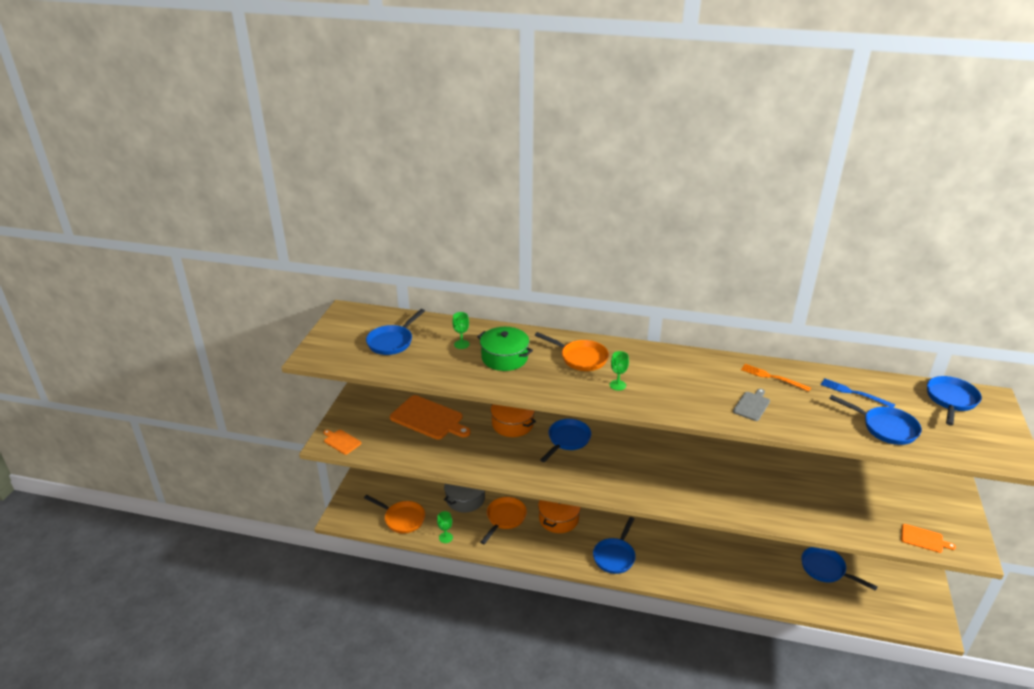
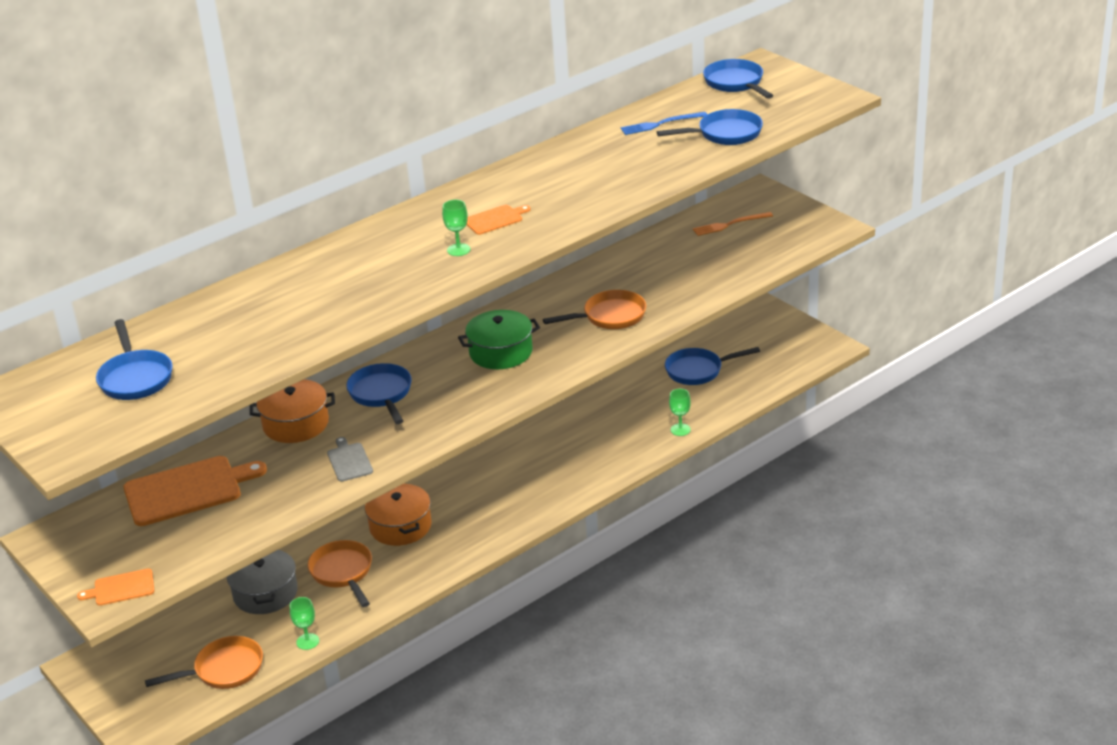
camera: 50 degrees left, 0 degrees up
green goblet [452,312,470,349] -> green goblet moved to [669,389,691,436]
green pot [477,327,533,371] -> green pot moved to [458,310,540,369]
orange pan [535,332,609,371] -> orange pan moved to [543,290,646,329]
blue pan [593,517,636,574] -> none
grey cutting board [733,389,770,421] -> grey cutting board moved to [327,437,373,482]
orange fork [741,364,811,392] -> orange fork moved to [693,212,773,236]
orange cutting board [901,524,956,553] -> orange cutting board moved to [466,205,531,235]

